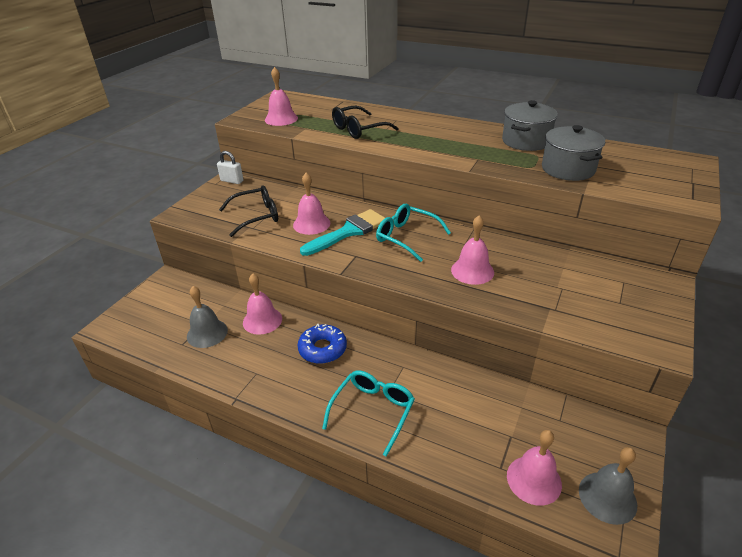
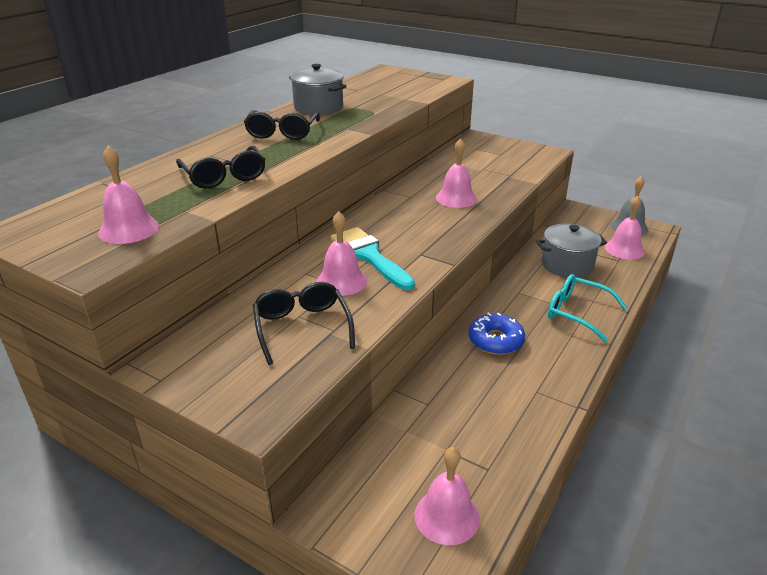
camera: 85 degrees left, 5 degrees down
grey bell [187,286,228,348] -> none
white padlock [217,151,243,184] -> none
pink bell [243,274,282,335] -> pink bell moved to [415,447,480,545]
turquoise glasses [376,204,451,262] -> none
grey pot [542,125,605,181] -> grey pot moved to [536,223,607,278]
none -> black glasses [244,110,320,140]

